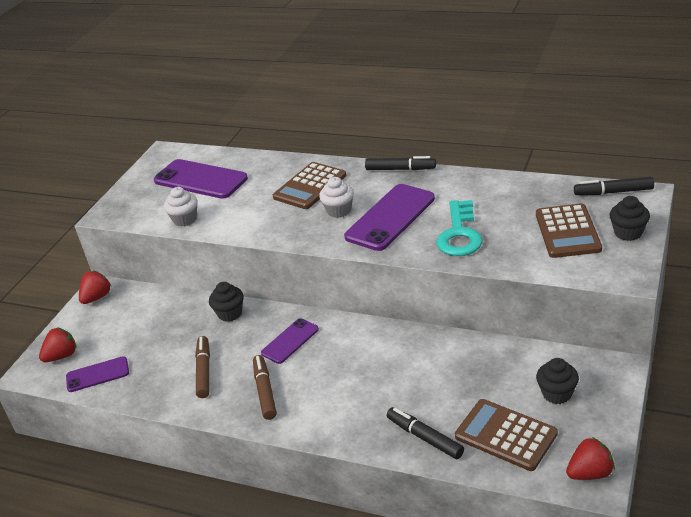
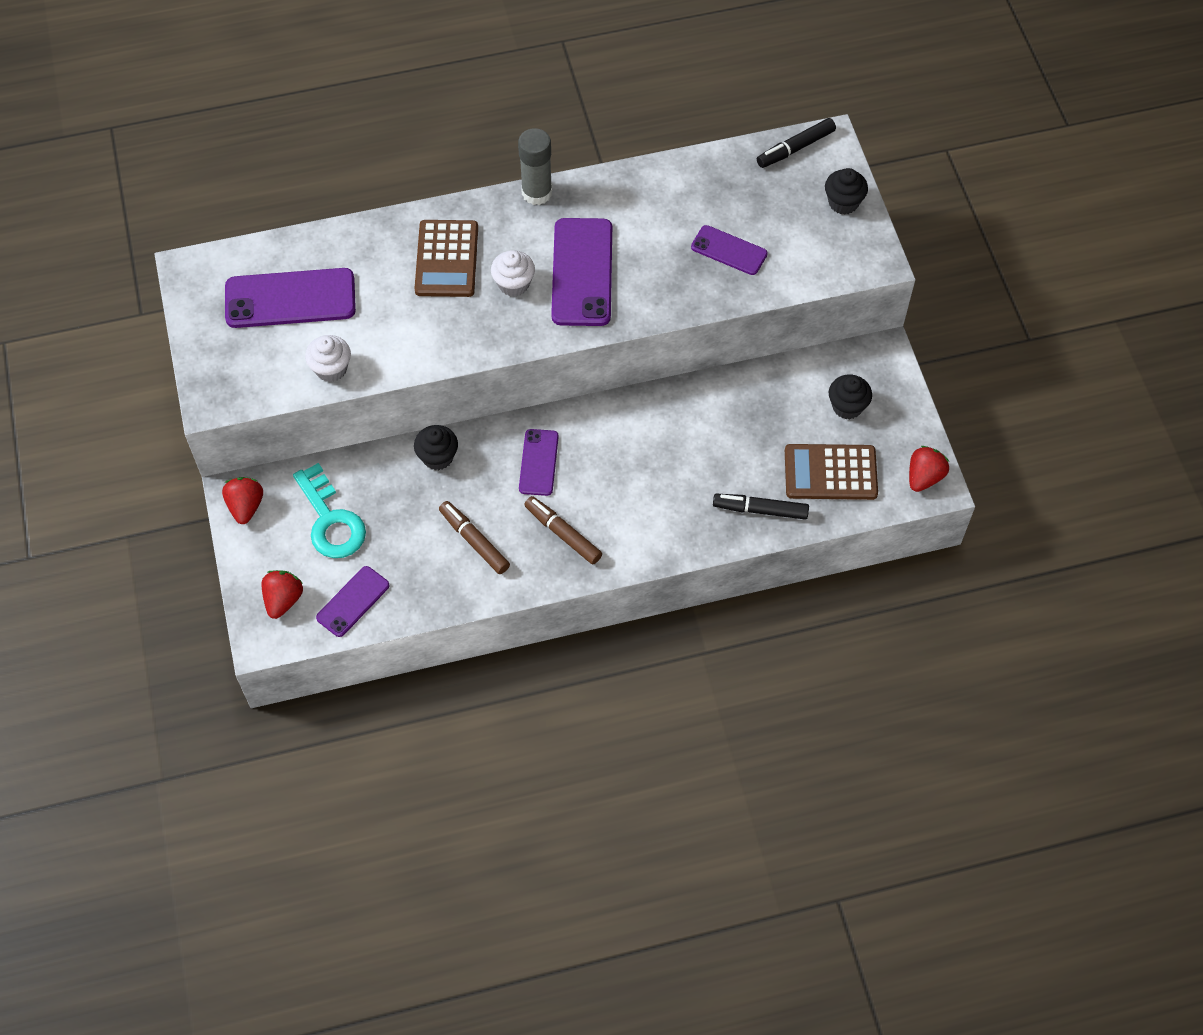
camera: 40 degrees left, 25 degrees up
black marker [365,156,436,170] -> grey glue stick [518,128,552,205]
turquoise key [436,200,483,256] -> turquoise key moved to [293,463,366,558]
brown calculator [536,203,602,258] -> none
none -> purple phone [691,225,768,275]

